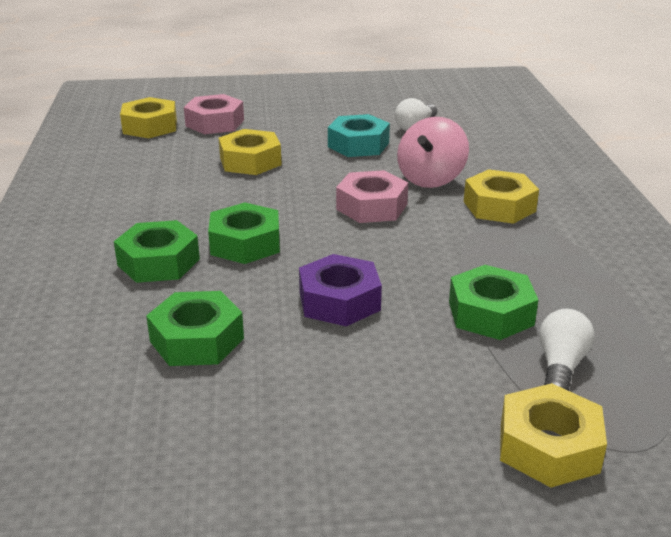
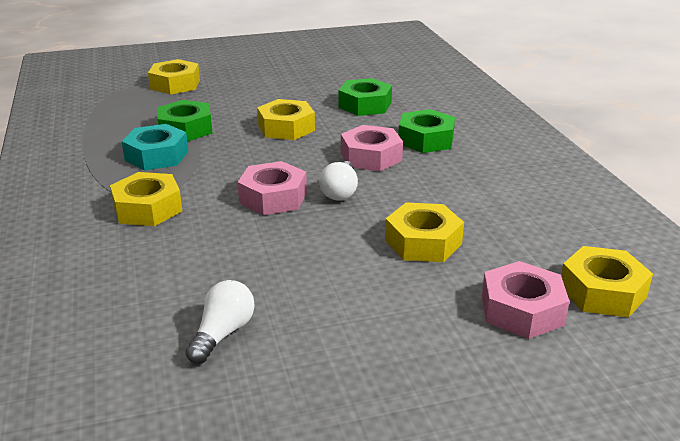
camera: 170 degrees right, 0 degrees up
green nut [208,203,280,264] -> pink nut [341,125,403,171]
purple nut [299,254,382,326] -> yellow nut [257,99,315,140]
turquoise nut [328,114,390,157] -> turquoise nut moved to [122,124,188,171]
pink spinning top [397,117,469,188] -> none
white light bulb [539,309,595,391] -> white light bulb moved to [319,161,358,200]

